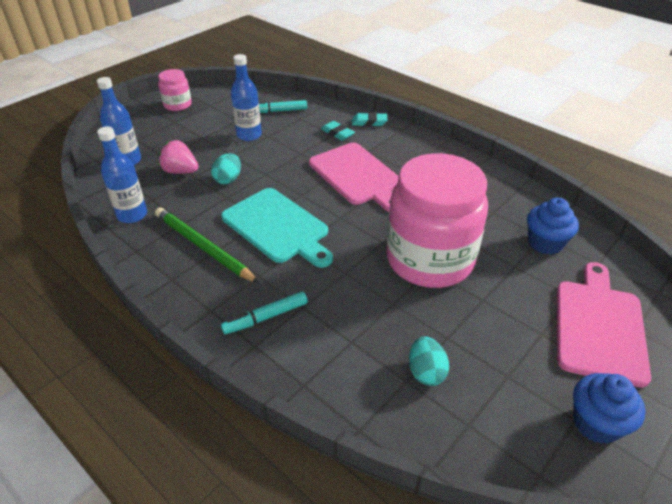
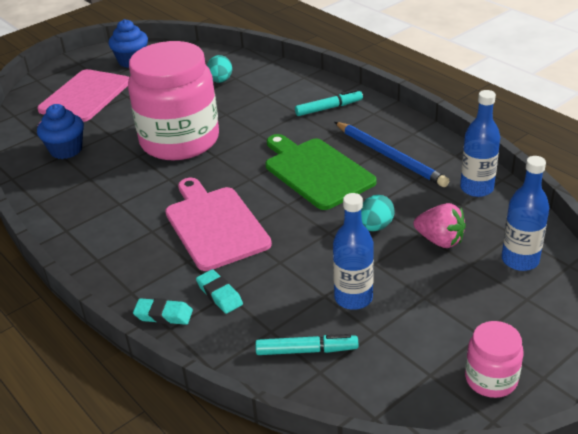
camera: 170 degrees left, 5 degrees down
green pencil [155,207,259,283] -> blue pencil [335,122,449,187]
turquoise cutting board [221,188,333,268] -> green cutting board [266,134,377,210]

